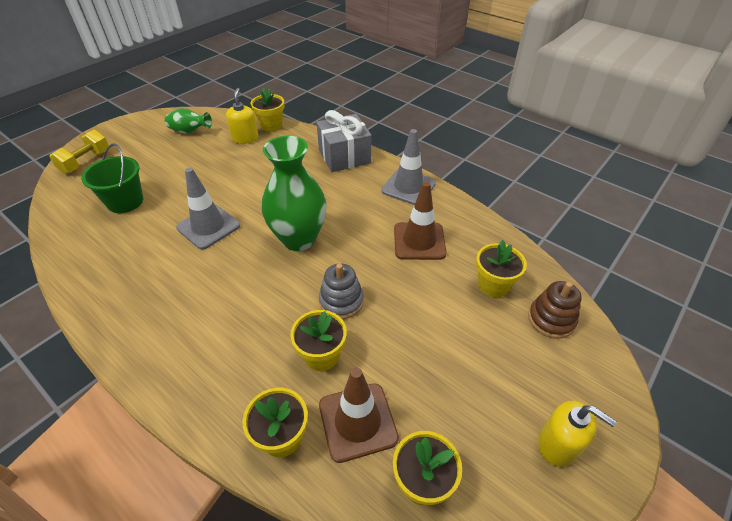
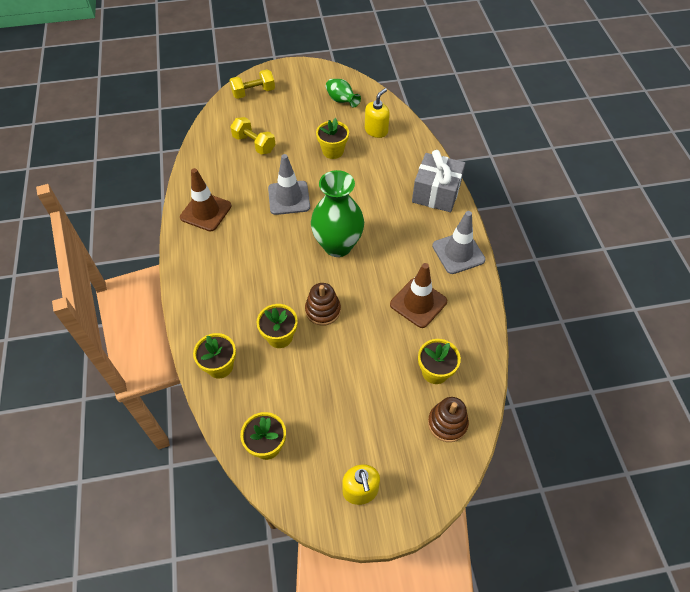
camera: 40 degrees right, 10 degrees up
green bucket [81,143,143,213] -> yellow dumbbell [230,117,275,155]
yellow flower pot [250,88,284,131] -> yellow flower pot moved to [316,118,349,159]
grey stacking toy [319,263,364,319] -> brown stacking toy [305,283,341,326]
brown traffic cone [319,367,399,463] -> brown traffic cone moved to [180,168,232,231]

